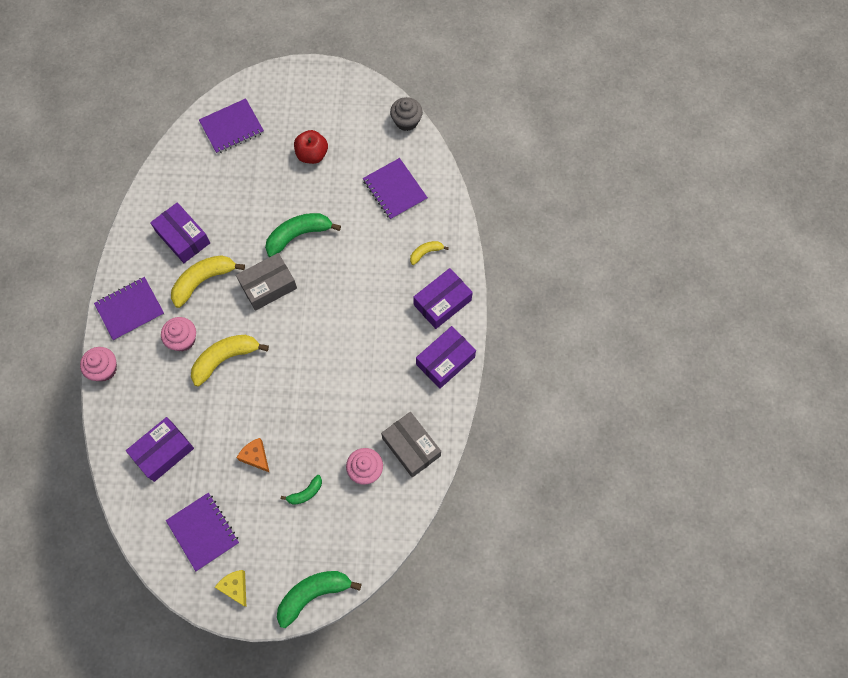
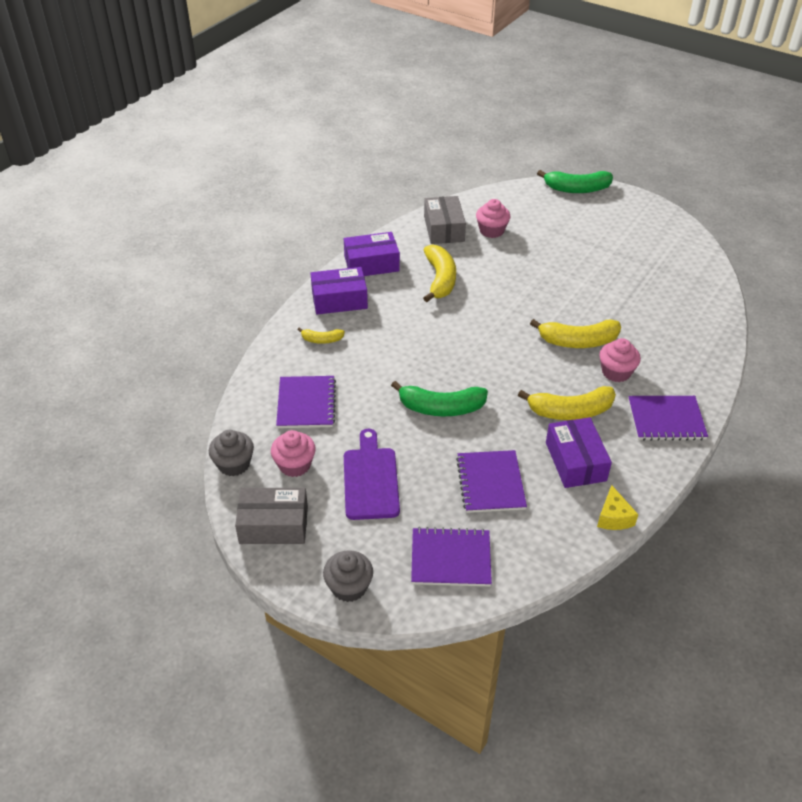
camera: 150 degrees left, 25 degrees down
pink cupcake [80,347,117,381] -> pink cupcake moved to [271,430,316,477]
purple box [126,417,194,482] -> none
purple notebook [166,493,239,571] -> purple notebook moved to [456,450,527,513]
yellow cheese [215,570,246,607] -> yellow cheese moved to [597,485,638,530]
grey box [236,253,297,311] -> grey box moved to [235,488,308,544]
orange cheese [237,438,270,473] -> none
green banana [281,475,322,505] -> none
red apple [294,130,328,164] -> purple cutting board [344,429,400,520]
none -> grey cupcake [323,550,373,602]
none -> yellow banana [423,244,456,302]

